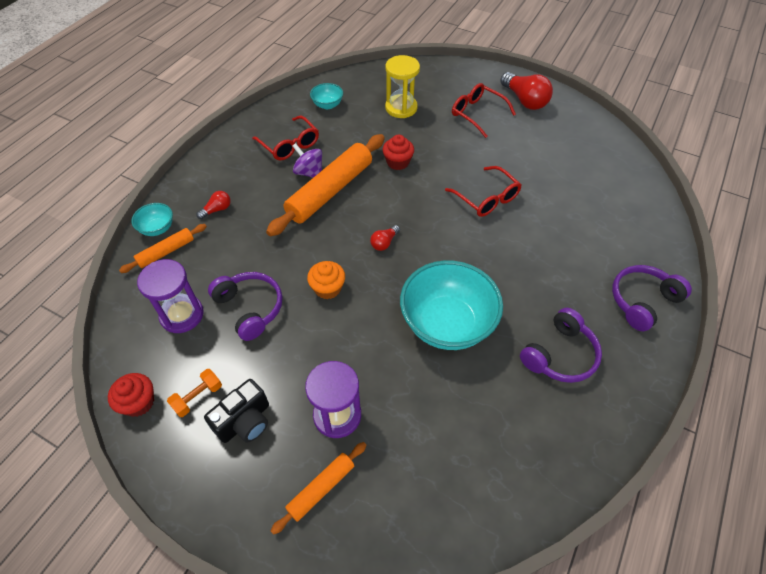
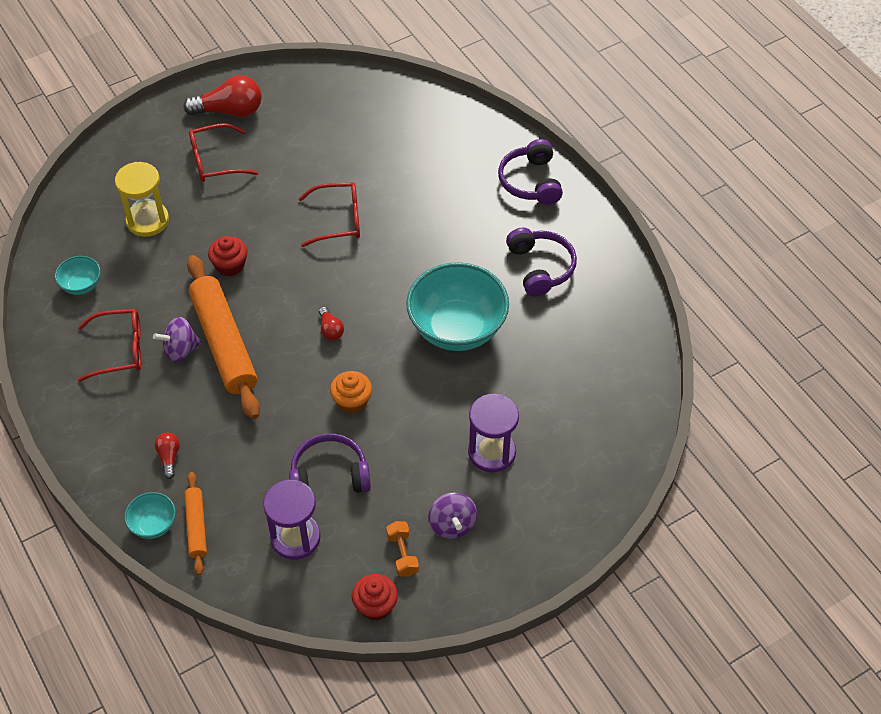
camera: 60 degrees left, 0 degrees up
black camera [204,379,269,443] -> purple spinning top [428,492,477,539]
orange rolling pin [271,442,367,535] -> none

